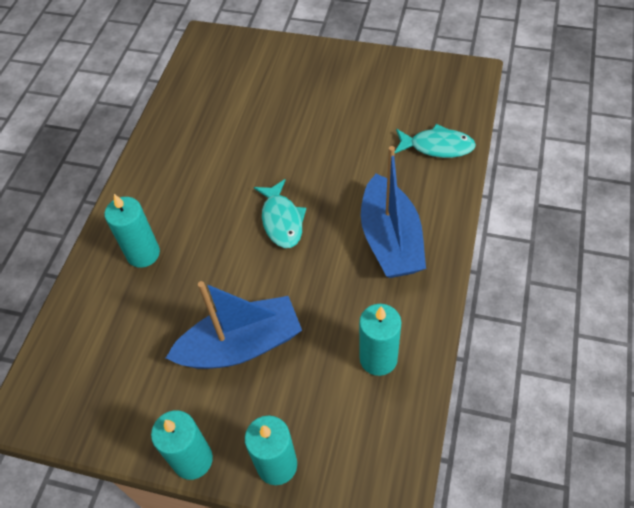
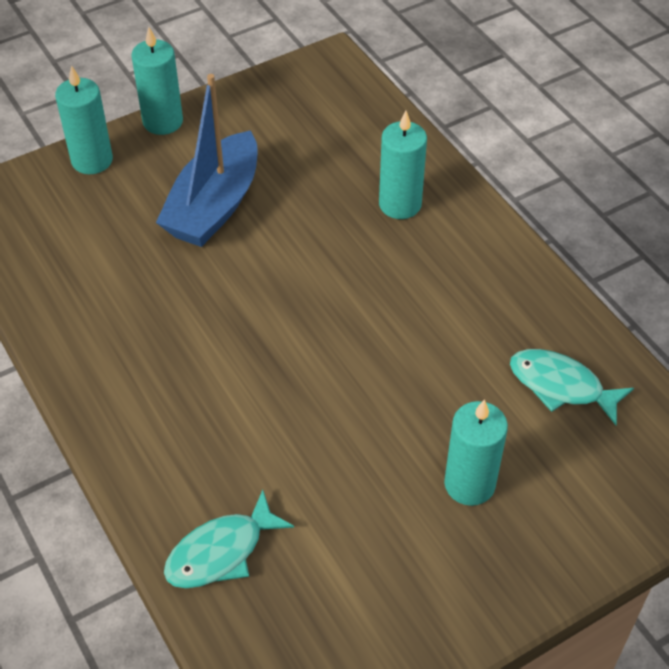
camera: 130 degrees right, 5 degrees down
turquoise fish [254,179,306,248] -> turquoise fish moved to [510,349,634,425]
turquoise candle [359,304,401,376] -> turquoise candle moved to [444,399,508,506]
blue boat [361,146,426,278] -> none

